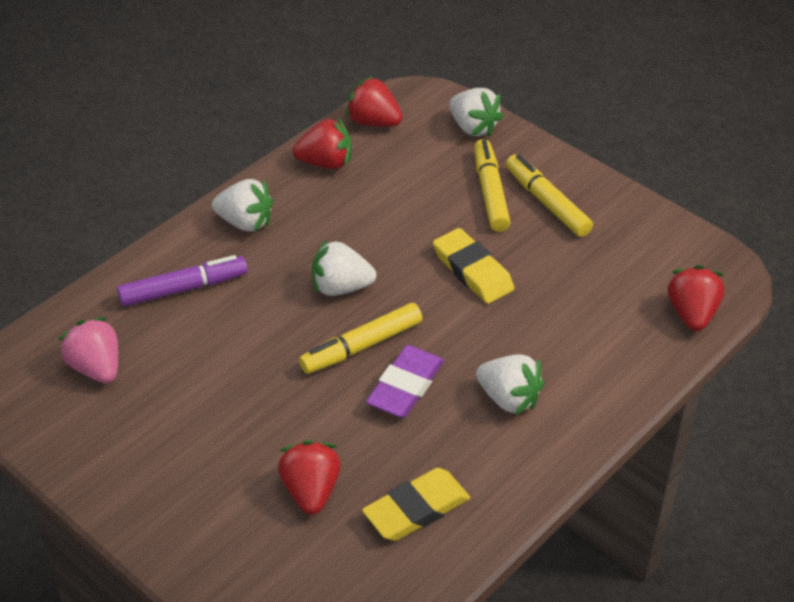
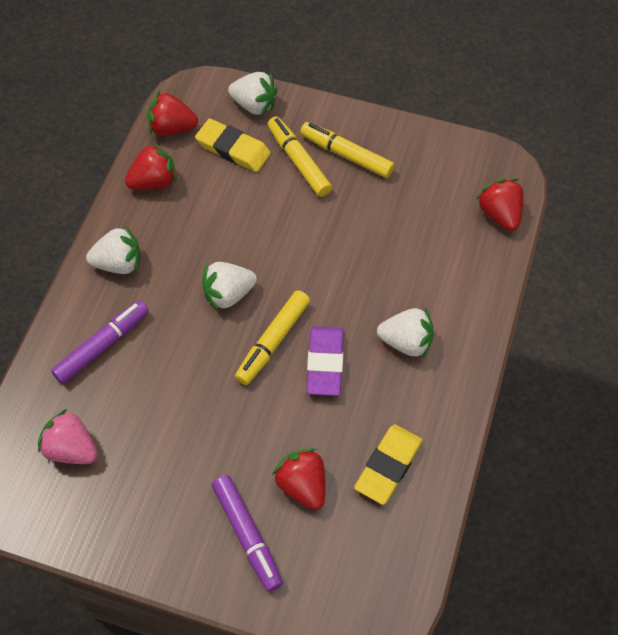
camera: 25 degrees left, 15 degrees up
yellow eraser [433,228,514,304] -> yellow eraser moved to [195,118,271,172]
none -> purple marker [212,475,283,592]

